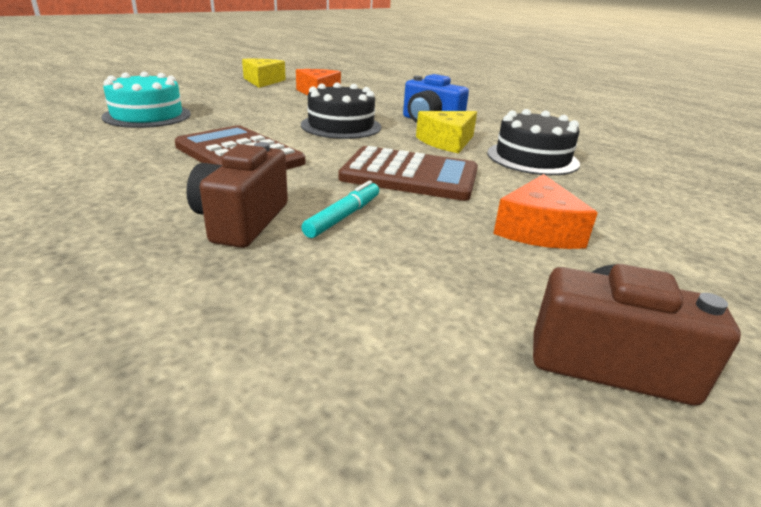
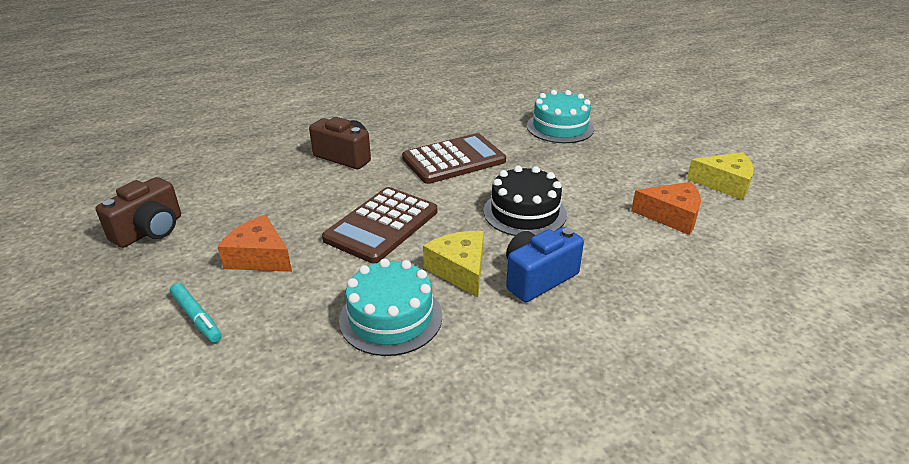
camera: 110 degrees right, 5 degrees up
turquoise marker [301,180,379,238] -> turquoise marker moved to [170,283,222,343]
black cake [487,109,580,175] -> turquoise cake [339,259,442,356]

